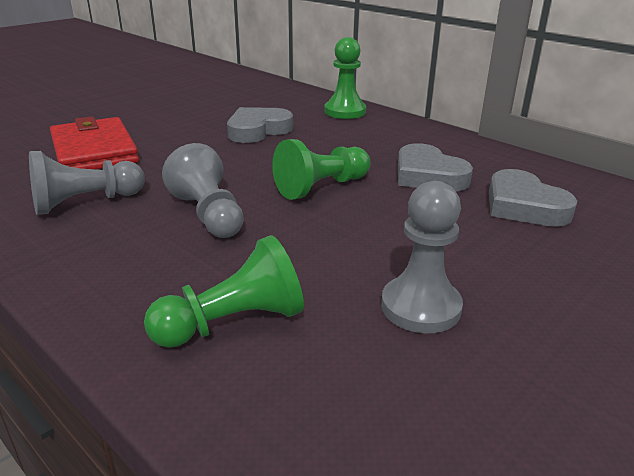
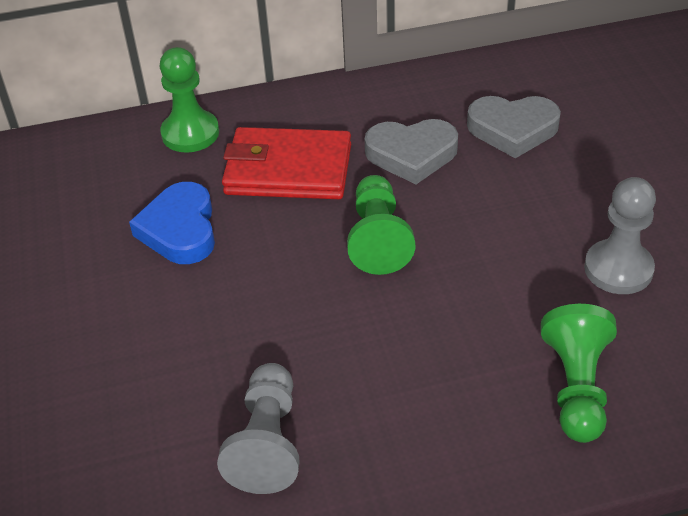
camera: 55 degrees left, 15 degrees up
red wallet [50,116,139,169] -> red wallet moved to [222,127,351,199]
grey pawn [162,143,244,238] -> none
grey heart [227,107,293,143] -> blue heart [129,182,215,264]

